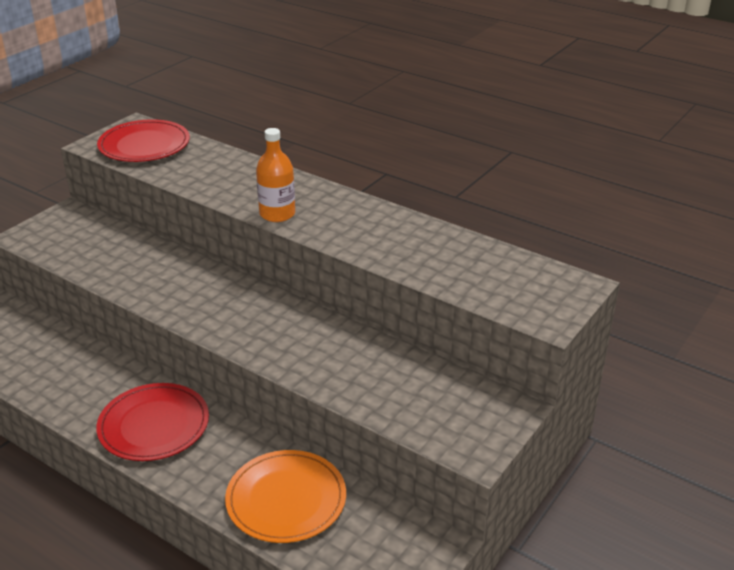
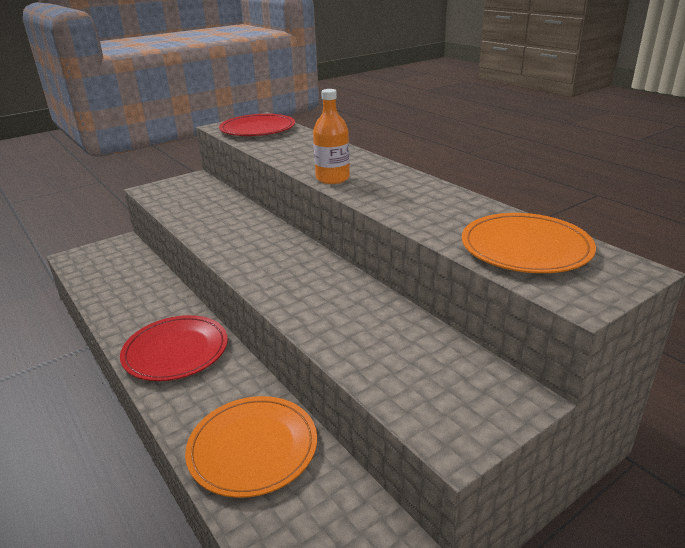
camera: 20 degrees right, 5 degrees down
none -> orange plate [462,213,596,273]

